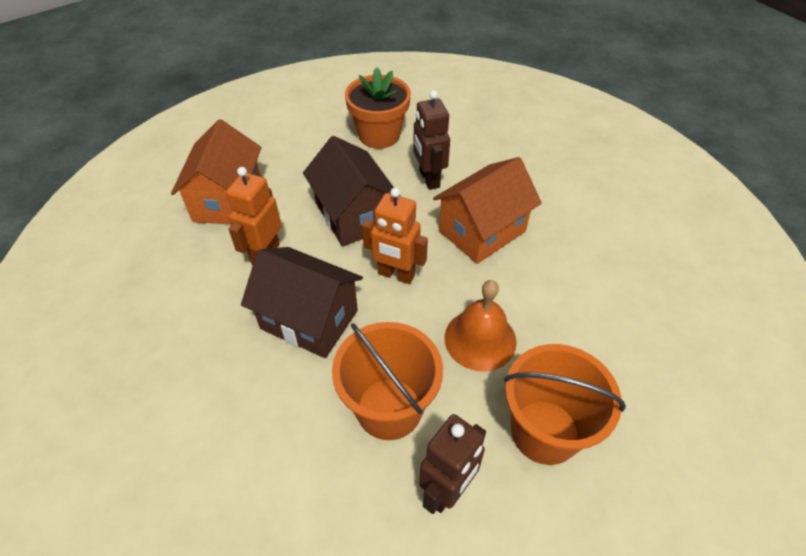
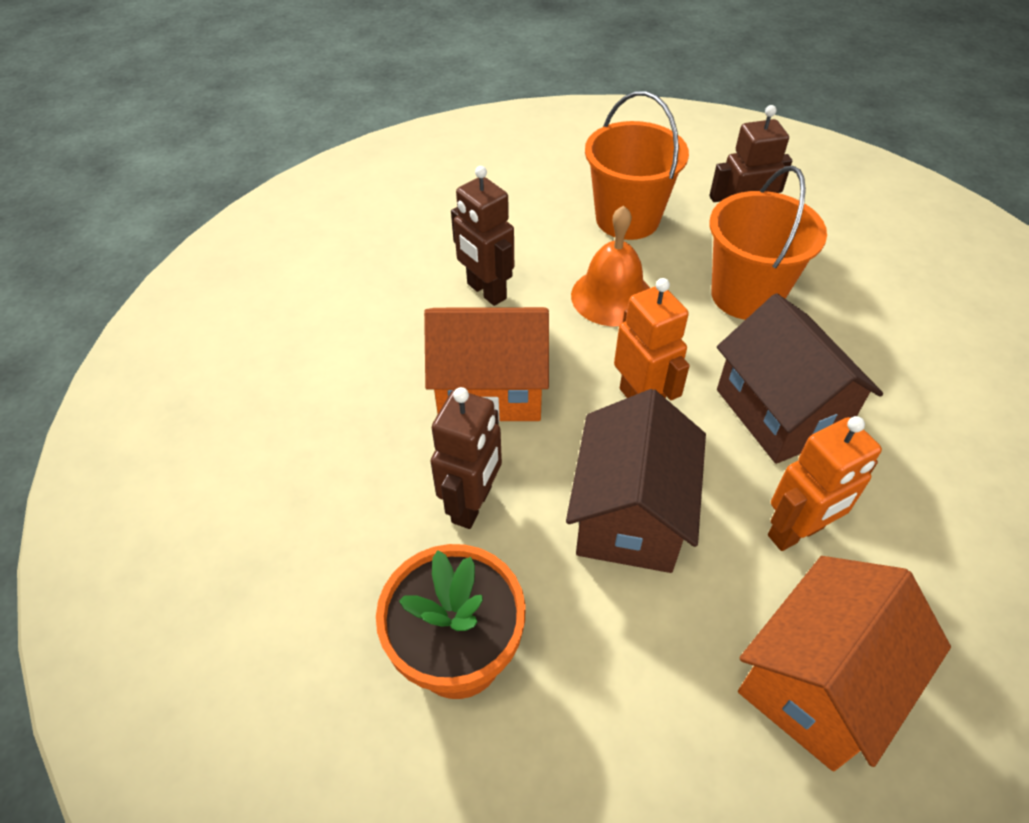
camera: 140 degrees left, 0 degrees up
none -> brown robot [451,166,514,306]

